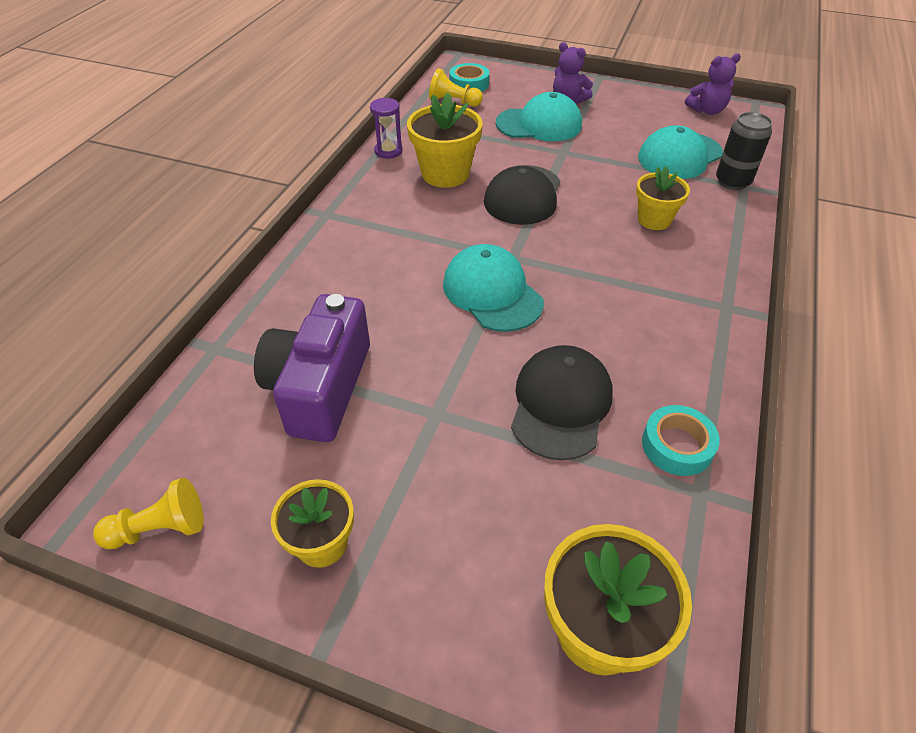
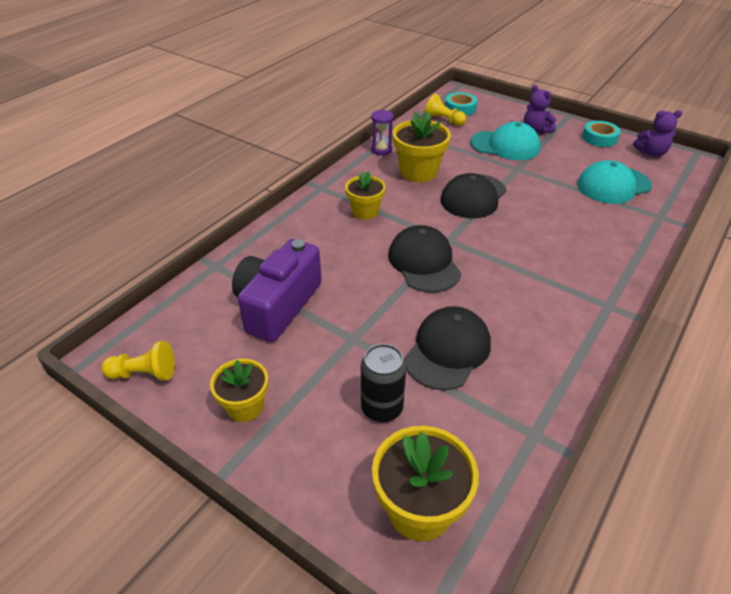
camera: 15 degrees right, 5 degrees down
turquoise cap [443,244,544,332] -> black cap [388,225,461,293]
yellow flower pot [636,166,690,230] -> yellow flower pot moved to [345,171,385,220]
turquoise tape [642,405,720,476] -> turquoise tape moved to [582,121,620,147]
black can [716,112,772,190] -> black can moved to [361,344,406,422]

